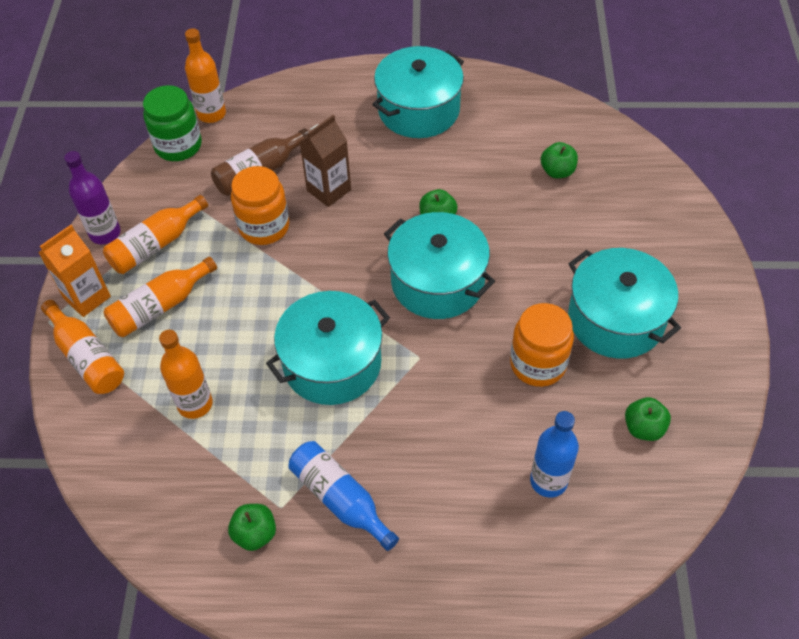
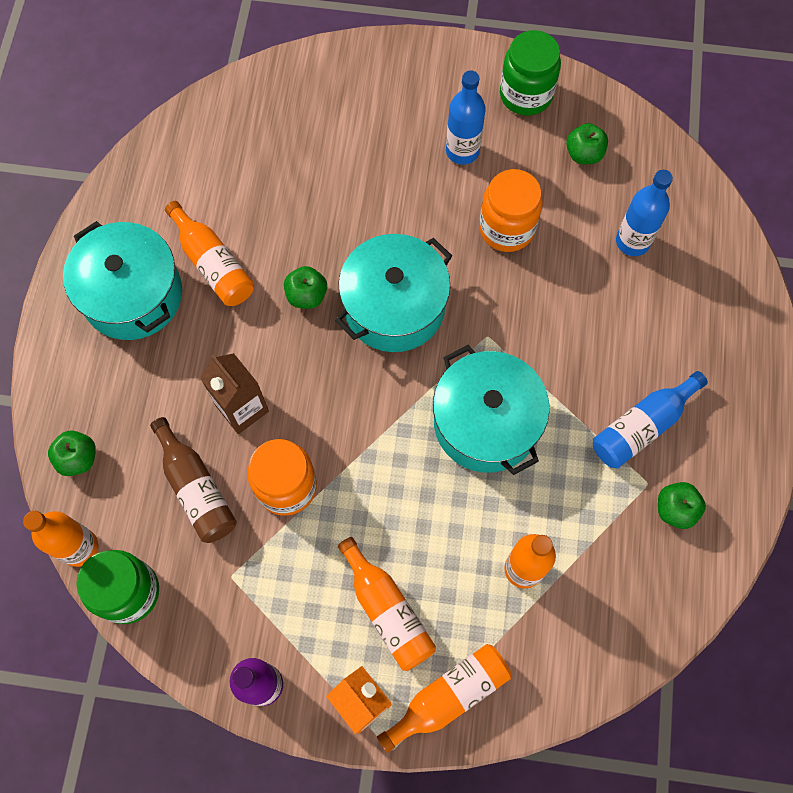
camera: 85 degrees left, 15 degrees up
orange bottle [103,195,208,274] -> orange bottle moved to [165,201,254,306]
green apple [541,142,578,178] -> green apple moved to [48,431,96,476]
turquoise pot [568,248,681,359] -> blue bottle [446,71,486,165]
none -> green jar [500,30,561,116]

